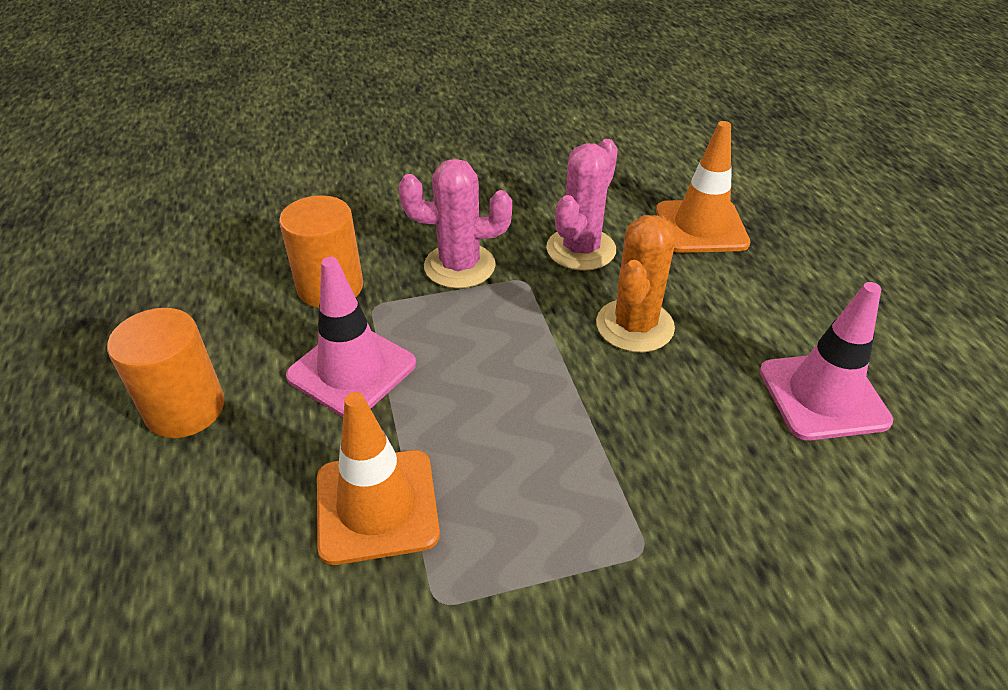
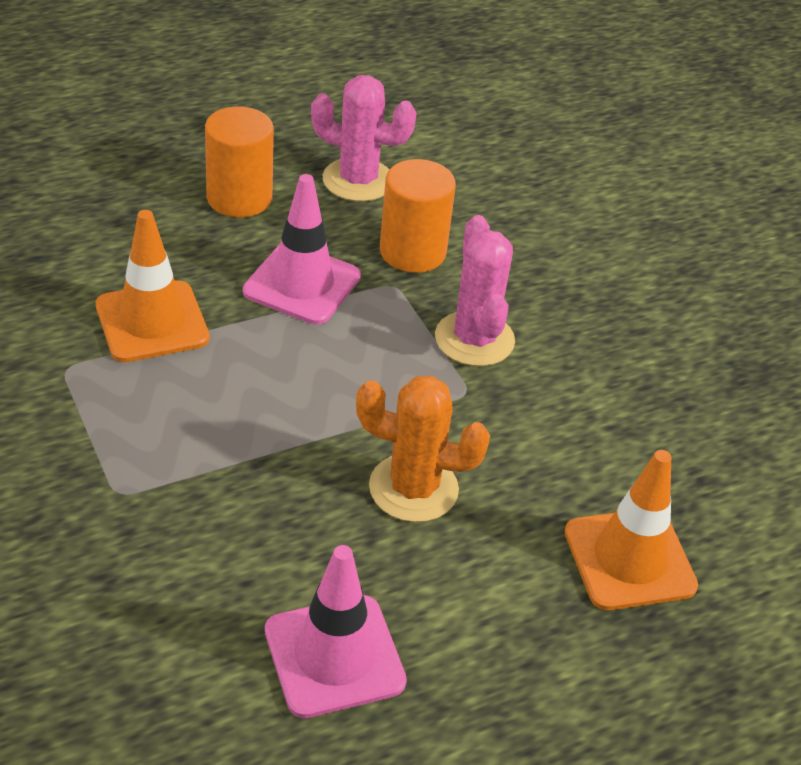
camera: 75 degrees right, 0 degrees up
pink cactus [546,139,618,271] -> pink cactus moved to [311,75,416,202]

